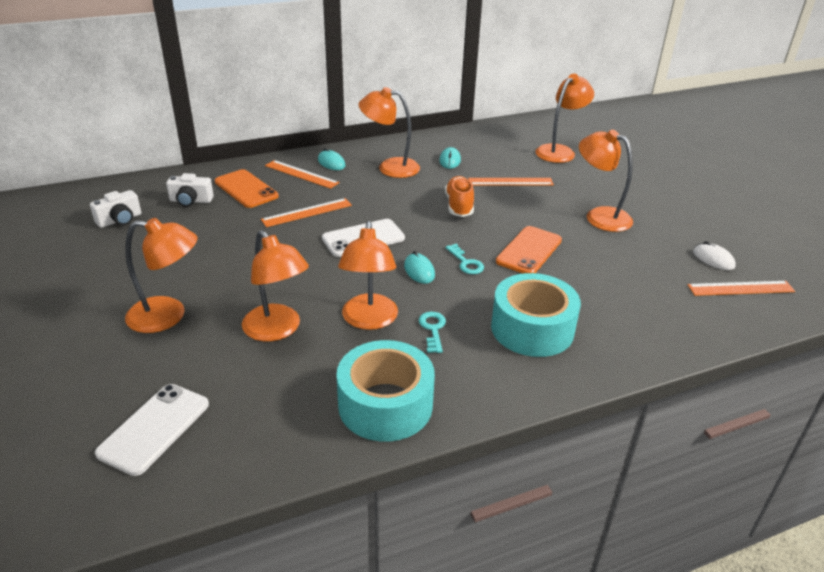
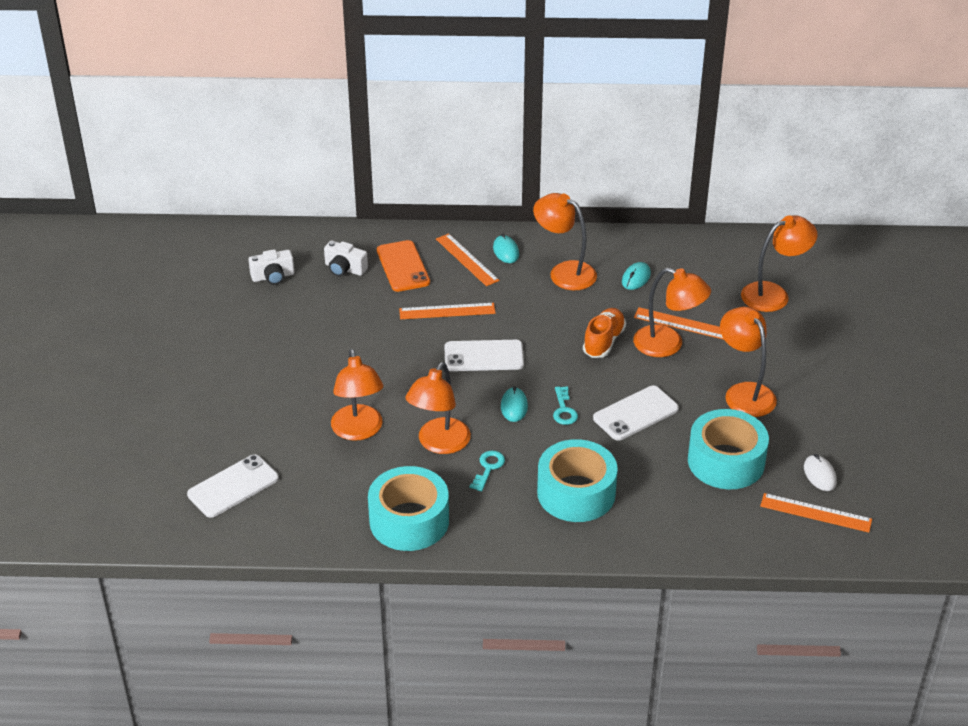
camera: 25 degrees right, 5 degrees up
orange lamp [125,218,198,333] -> orange lamp moved to [633,268,711,357]
orange phone [496,226,562,273] -> white phone [593,385,679,441]
none -> turquoise tape [688,409,769,489]

